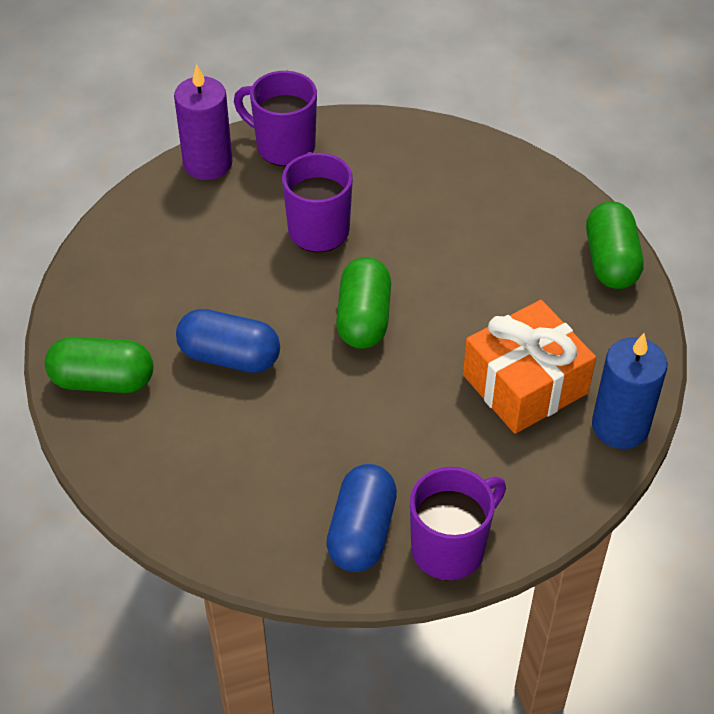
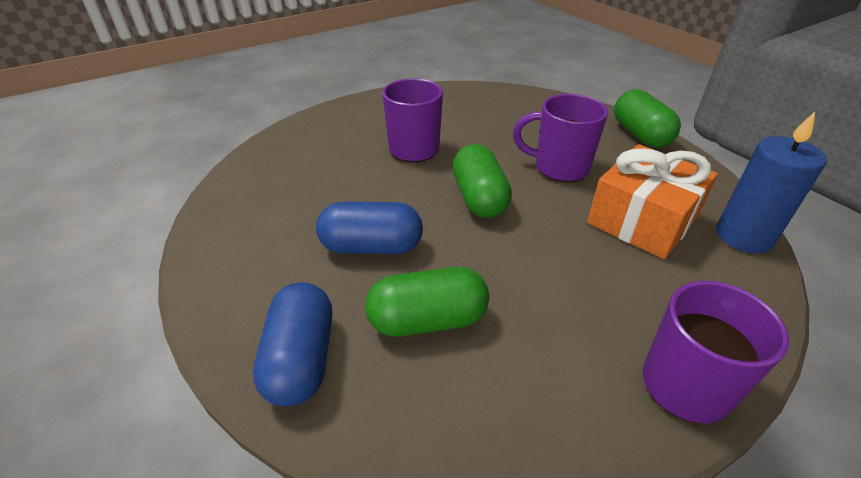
camera: 15 degrees left, 10 degrees down
green capsule [45,337,153,393] -> green capsule moved to [365,267,489,337]
purple candle [174,64,233,180] -> none
purple mug [234,71,317,166] -> purple mug moved to [513,94,608,182]
blue capsule [326,464,397,572] -> blue capsule moved to [253,282,332,407]

